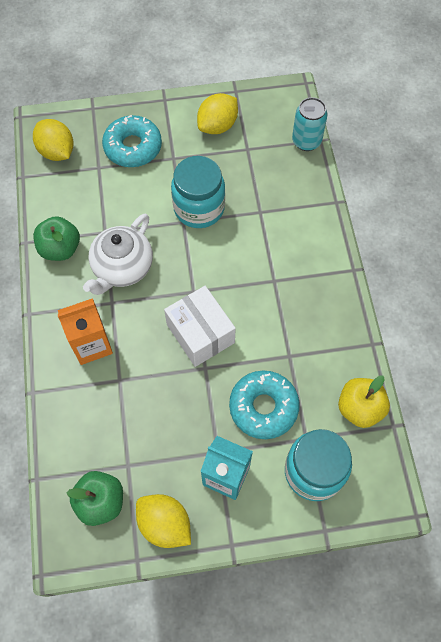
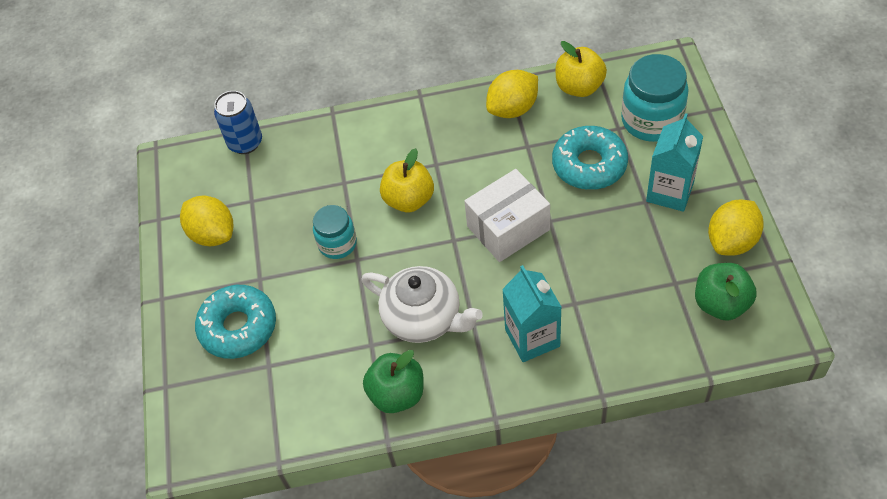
camera: 85 degrees left, 10 degrees down
yellow lemon [33,119,74,161] -> yellow lemon moved to [486,70,538,118]
orange carton [58,298,113,365] -> turquoise carton [502,265,561,362]
turquoise jar [171,156,225,228] -> turquoise jar [313,205,357,259], size x0.62
turquoise can [292,97,327,151] -> blue can [214,91,262,154]
none -> yellow apple [380,148,434,212]

